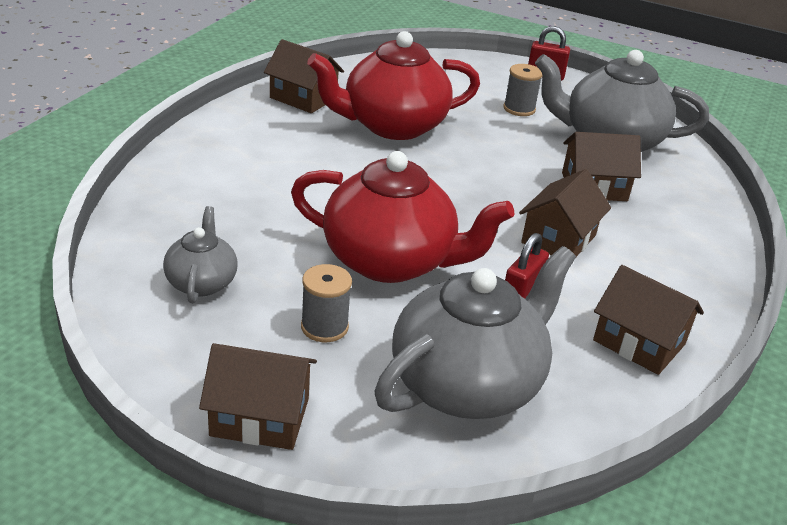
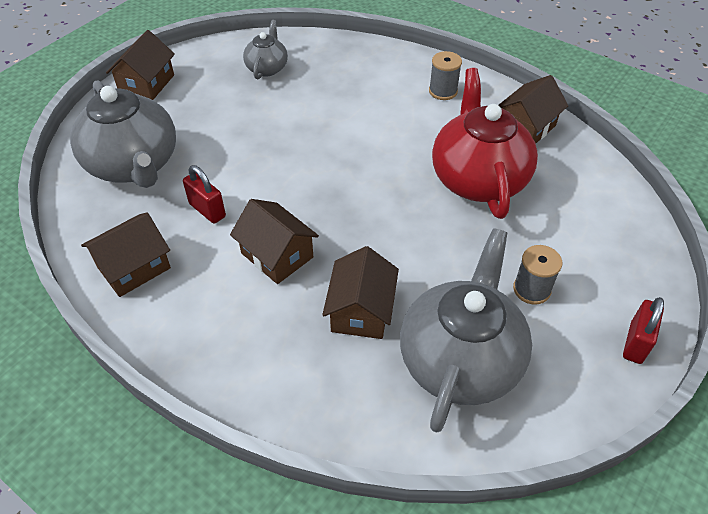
camera: 105 degrees right, 15 degrees up
grey teapot [163,206,238,303] -> grey teapot turned 90 degrees counterclockwise [243,20,288,79]
red teapot [291,151,514,283] -> none
grey spool [301,264,352,342] -> grey spool moved to [429,51,462,100]

